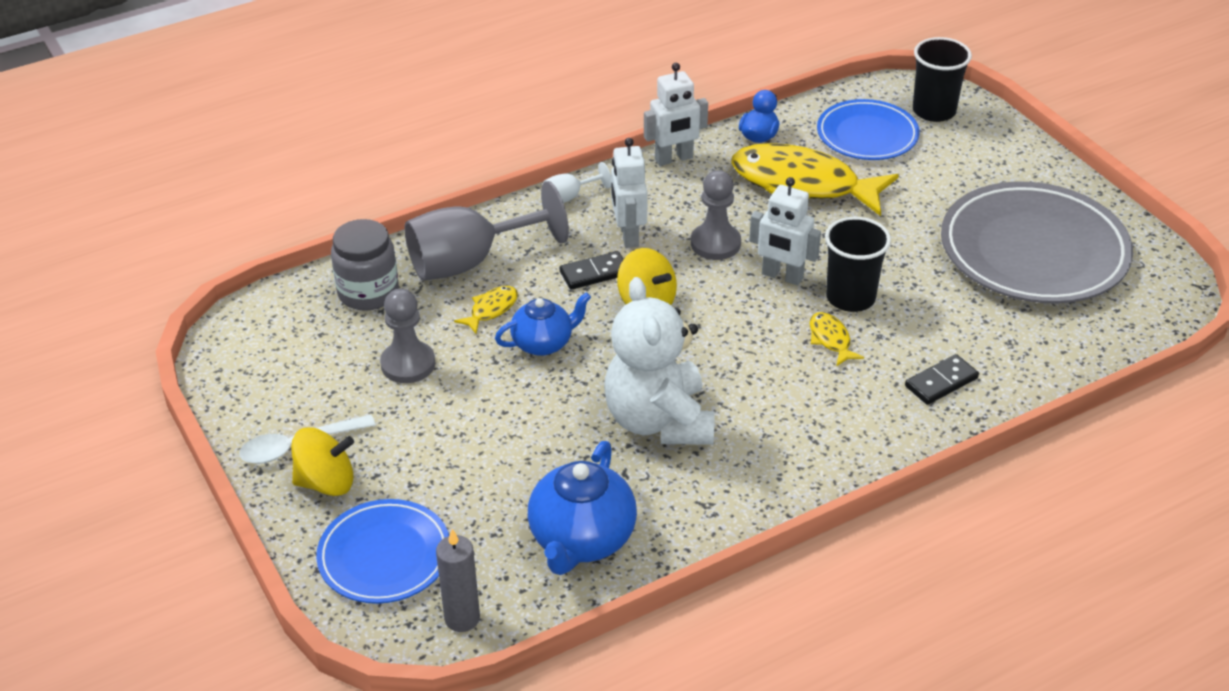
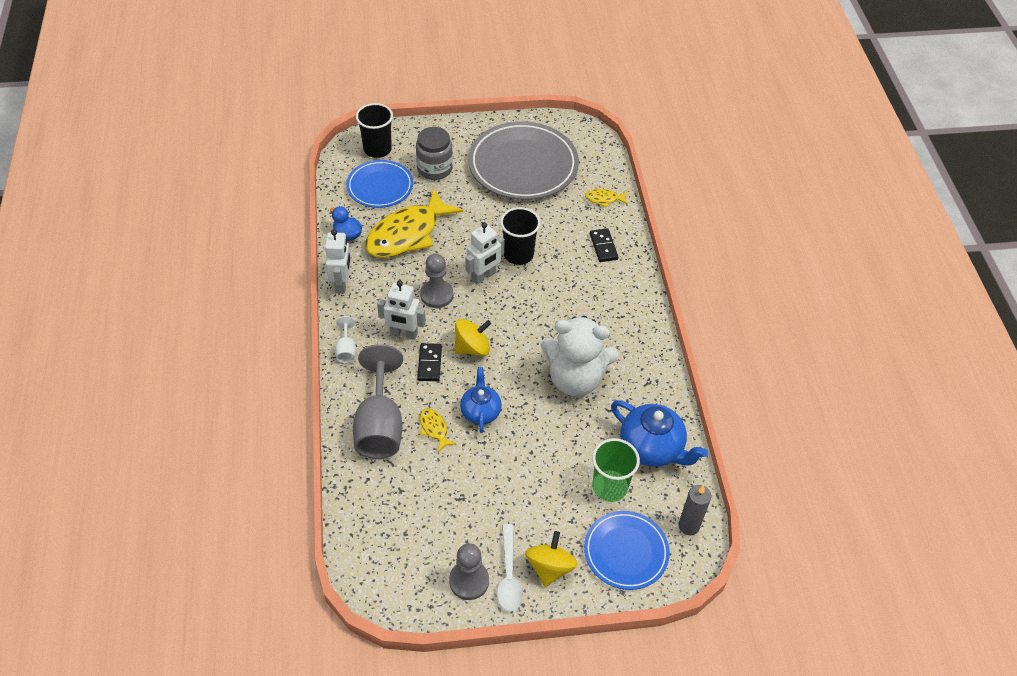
camera: 70 degrees left, 10 degrees up
grey jar [331,219,399,311] -> grey jar moved to [416,127,453,180]
grey pawn [380,289,435,383] -> grey pawn moved to [449,543,489,600]
yellow fish [810,312,864,366] -> yellow fish moved to [585,189,628,208]
none -> green cup [592,438,640,502]

